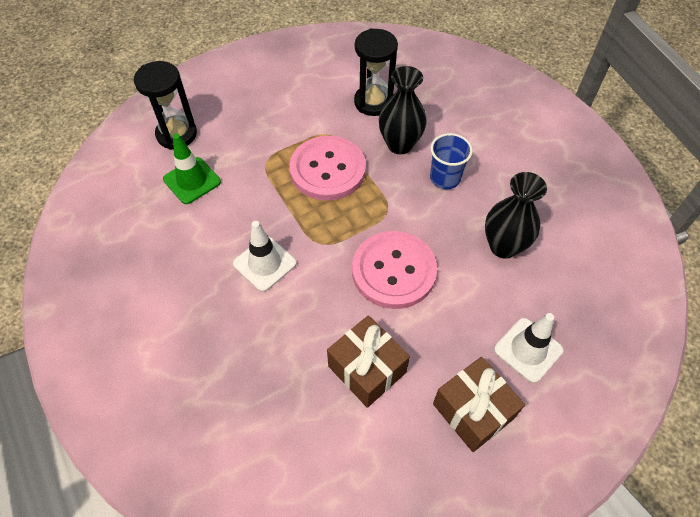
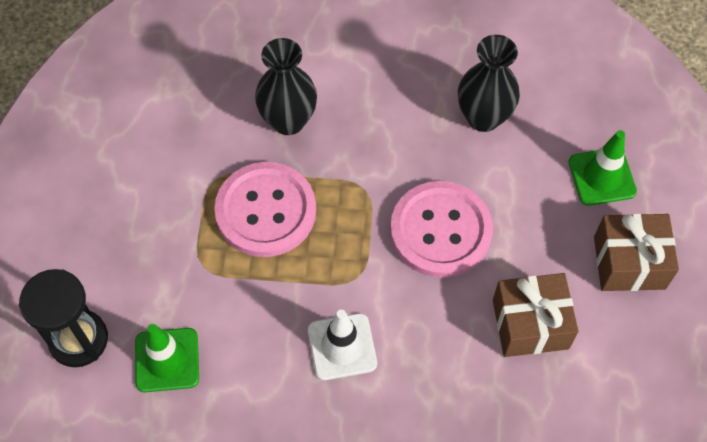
camera: 55 degrees left, 5 degrees up
black hourglass [354,28,398,116] -> none
blue cup [430,133,473,189] -> none
white traffic cone [494,313,563,383] -> green traffic cone [568,130,637,206]

